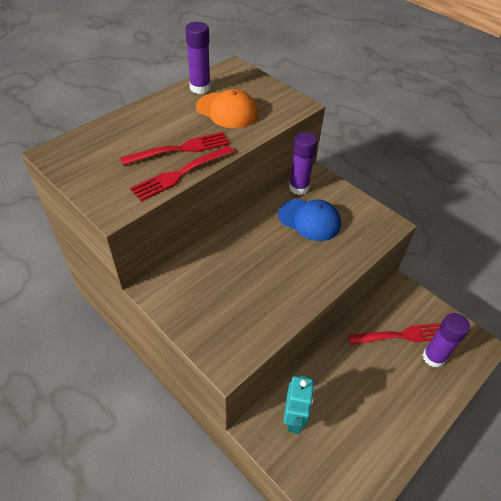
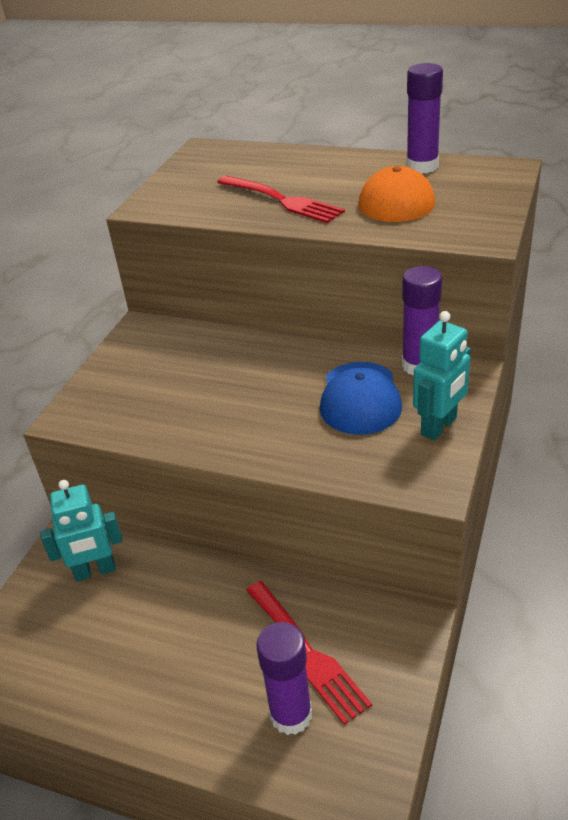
camera: 70 degrees right, 10 degrees down
red fork [130,146,234,201] -> none
none -> turquoise robot [413,311,471,440]

